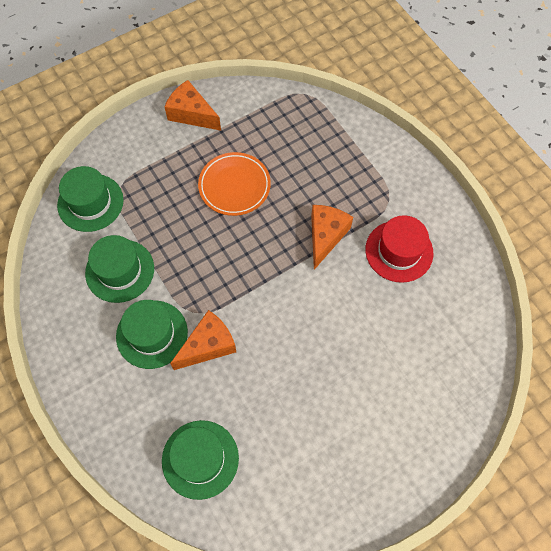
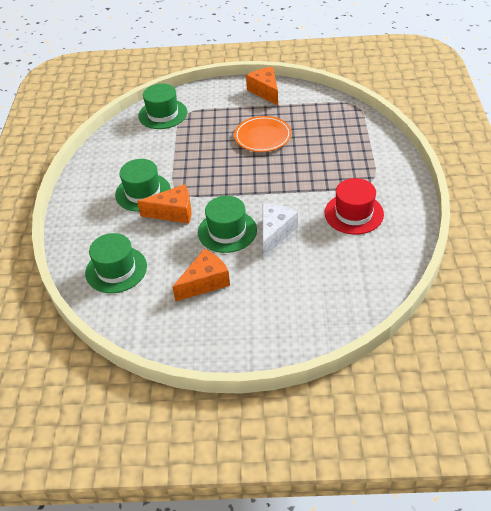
camera: 35 degrees right, 20 degrees down
green hat [85,235,154,303] -> green hat moved to [198,196,257,253]
orange cheese [311,205,353,270] -> orange cheese moved to [172,249,230,302]
none -> white cheese [262,204,298,257]

